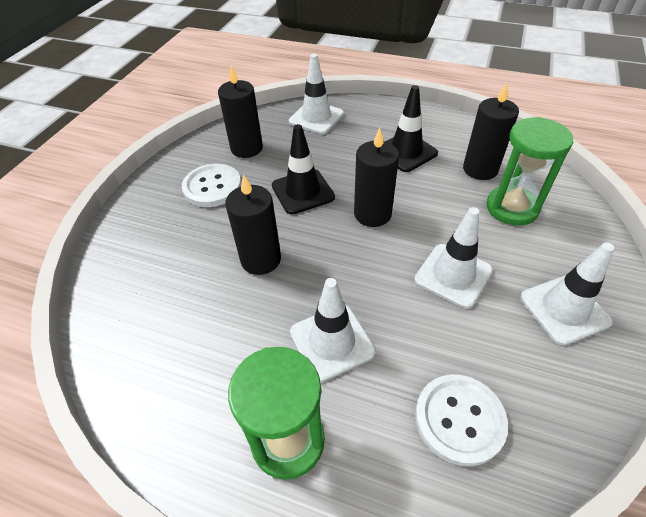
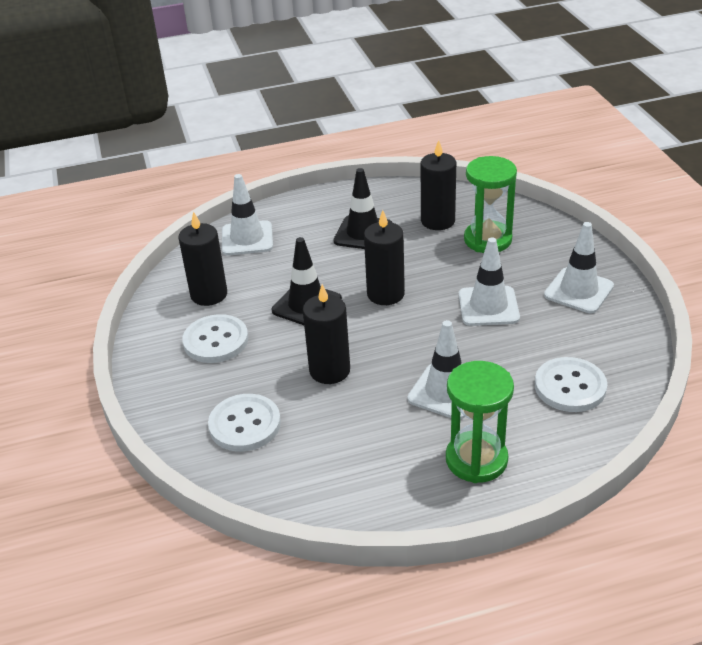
camera: 35 degrees left, 10 degrees down
none -> white button [208,394,281,452]

